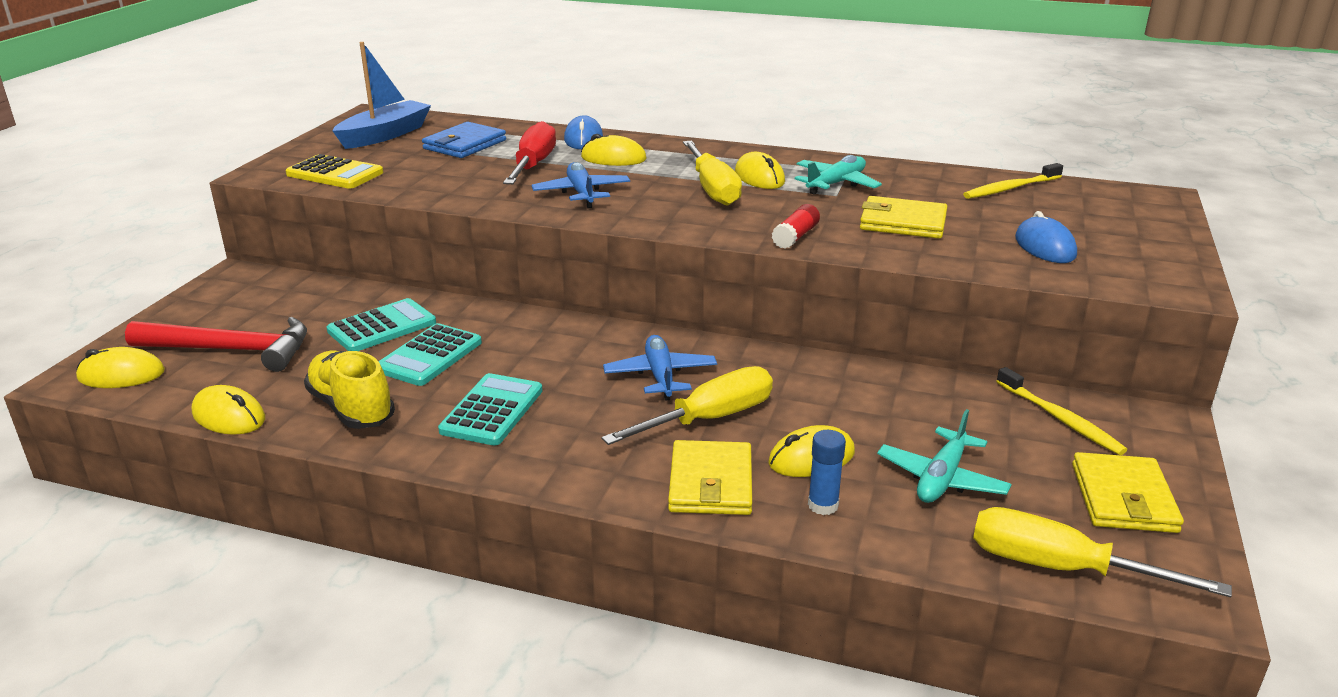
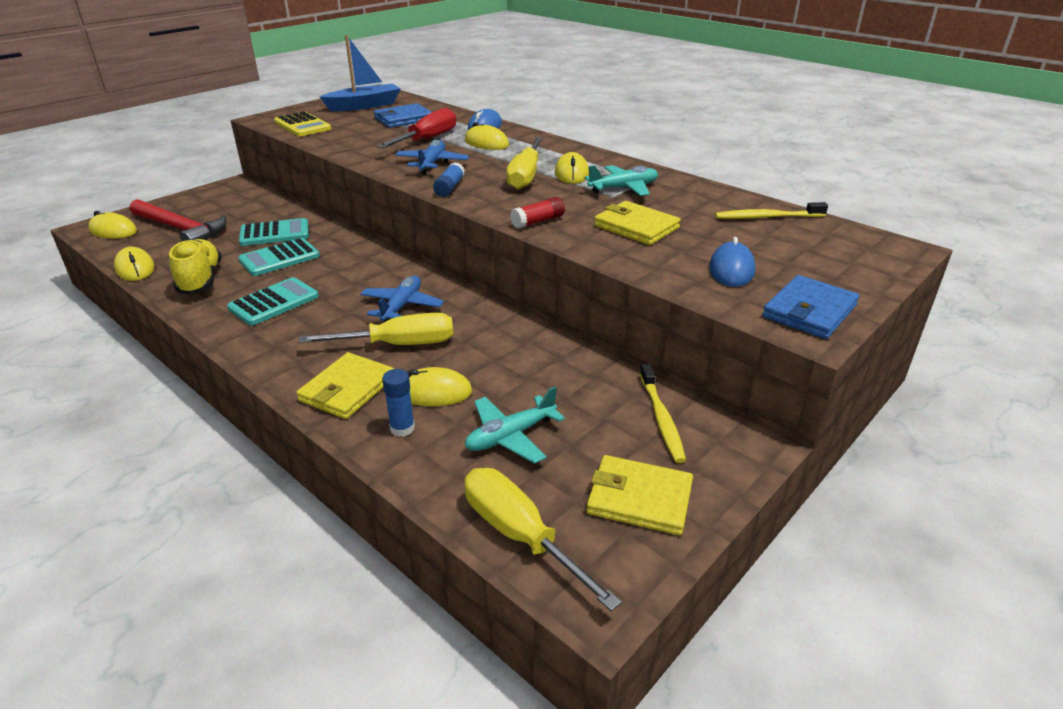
camera: 25 degrees right, 5 degrees up
yellow wallet [1072,452,1184,533] -> yellow wallet turned 75 degrees clockwise [586,455,693,535]
none -> blue glue stick [433,163,465,197]
none -> blue wallet [762,275,860,339]

